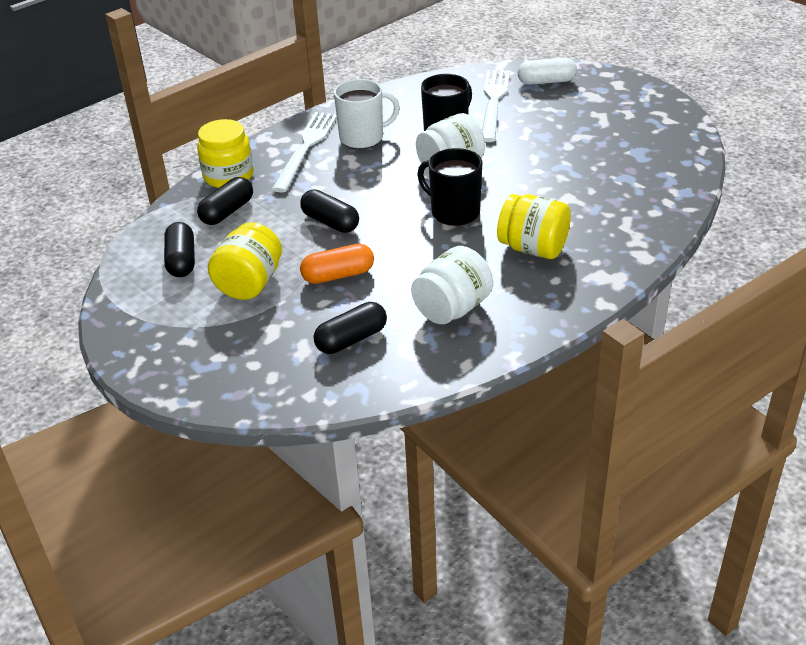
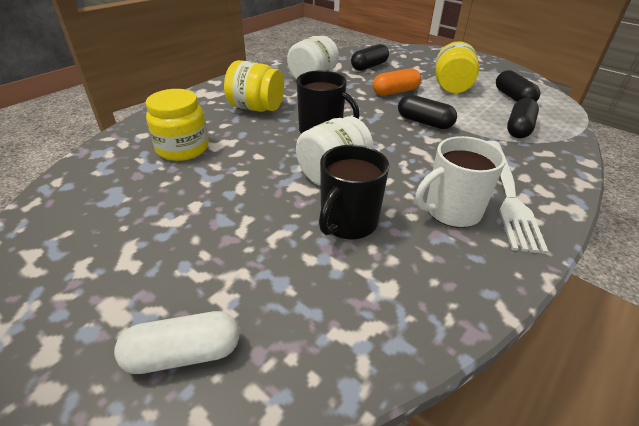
camera: 170 degrees right, 0 degrees up
yellow jar [197,119,254,188] -> yellow jar moved to [146,89,209,161]
white fork [482,70,510,142] -> none

